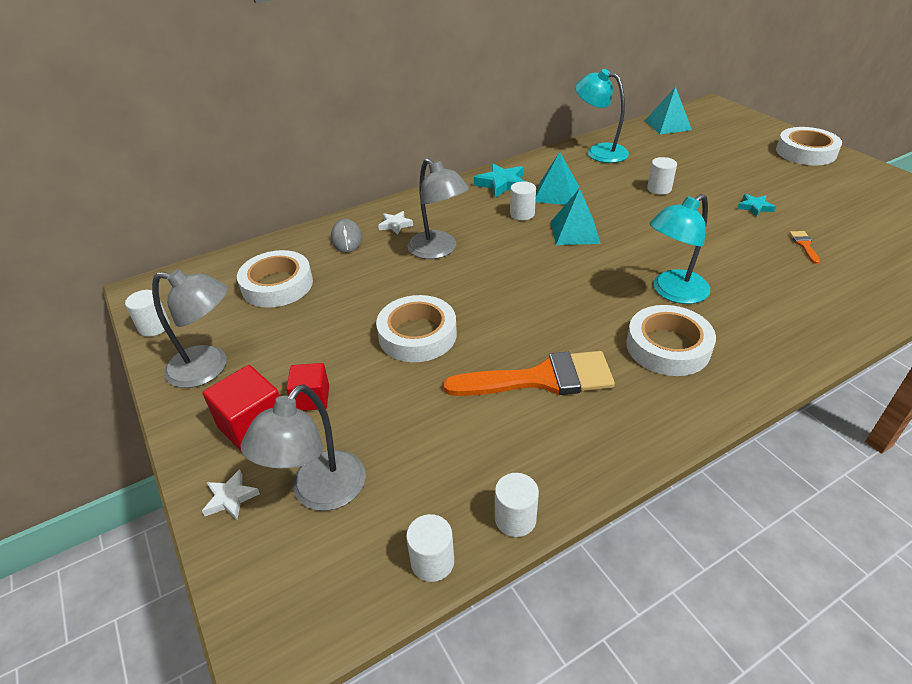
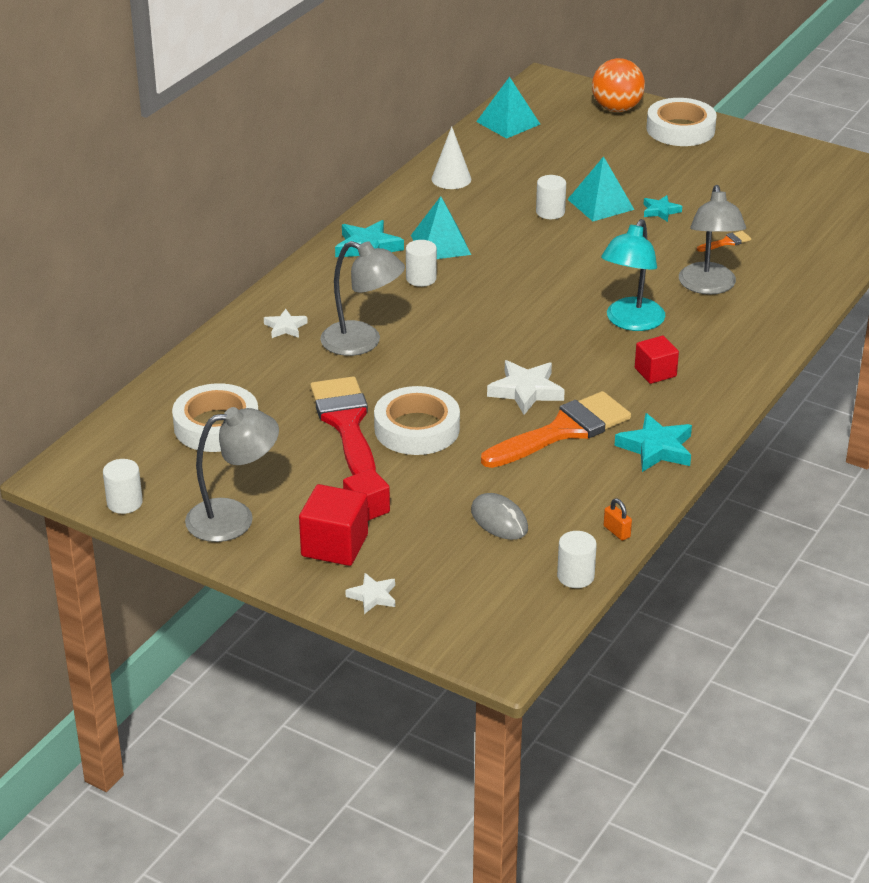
camera: 30 degrees left, 5 degrees down
grey lamp [240,384,366,511] -> grey lamp moved to [679,185,746,295]
grey mouse [331,219,362,253] -> grey mouse moved to [471,493,528,540]
white cylinder [495,473,539,537] -> orange padlock [604,498,632,541]
turquoise pyramid [551,188,601,245] -> turquoise pyramid moved to [567,156,634,221]
turquoise lamp [575,69,629,163] -> white cone [431,126,471,189]
white tape [626,305,716,376] -> red cube [635,336,679,384]
orange brush [789,231,820,264] -> orange brush turned 90 degrees clockwise [697,231,751,252]
none -> red brush [310,376,376,475]
none -> white star [487,360,565,415]
none -> orange ball [592,58,645,112]
none -> turquoise star [615,413,692,472]

